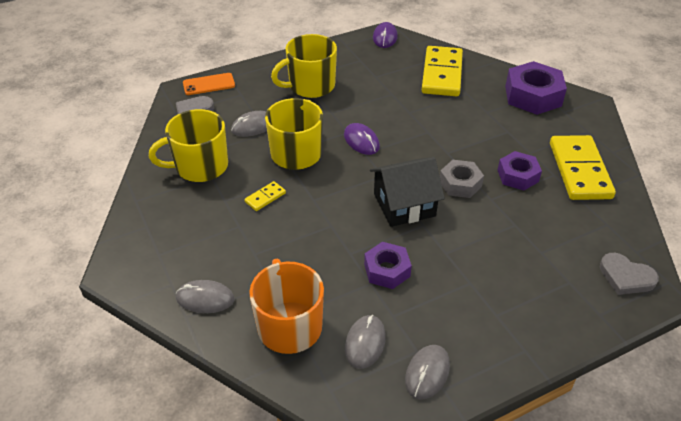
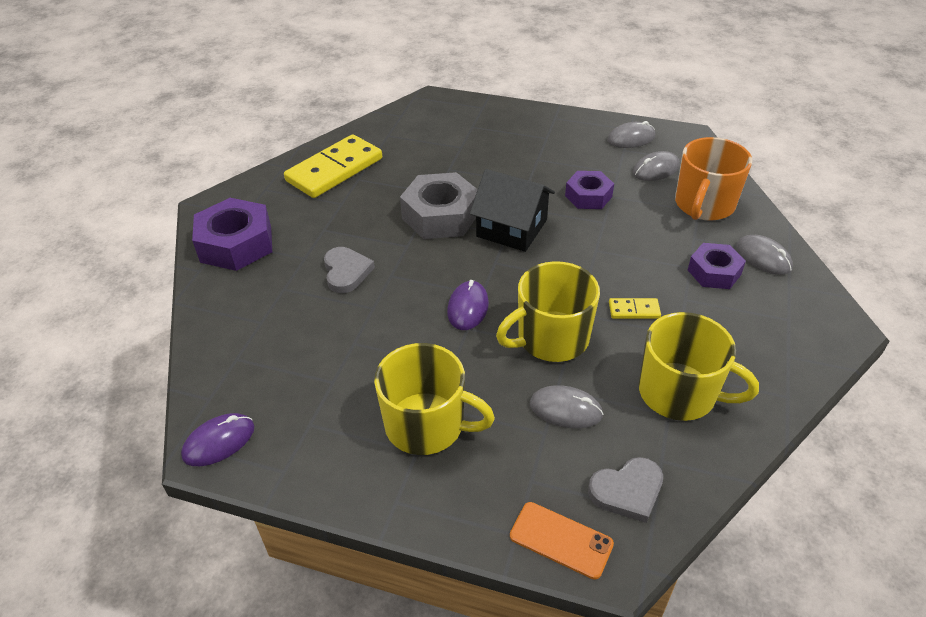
camera: 135 degrees left, 0 degrees up
yellow domino [422,46,463,96] -> none
grey nut [440,160,484,198] -> grey nut [400,172,478,239], size x1.62
purple nut [498,151,542,191] -> purple nut moved to [688,243,746,289]
grey heart [600,253,659,295] -> grey heart moved to [324,247,375,293]

